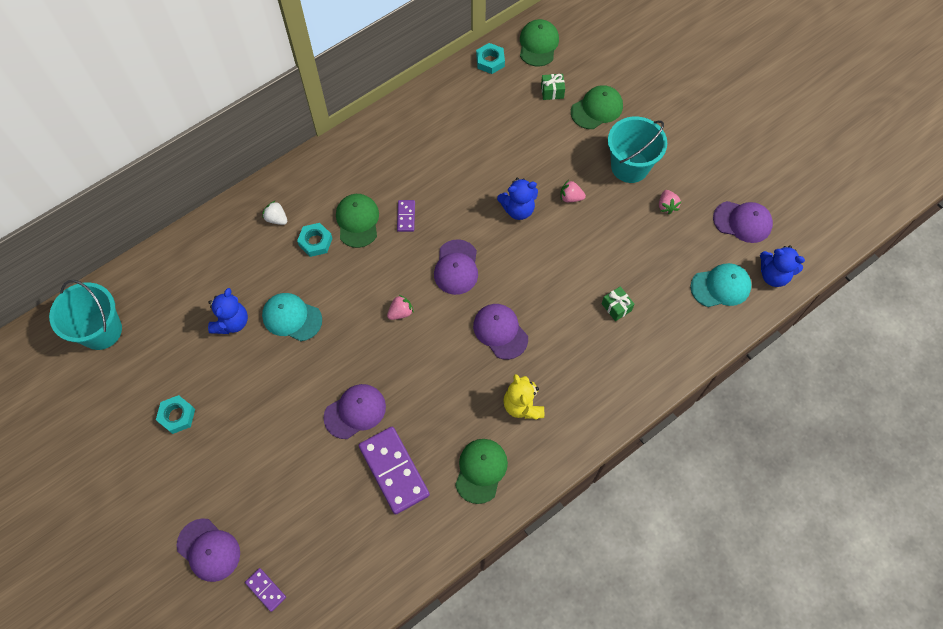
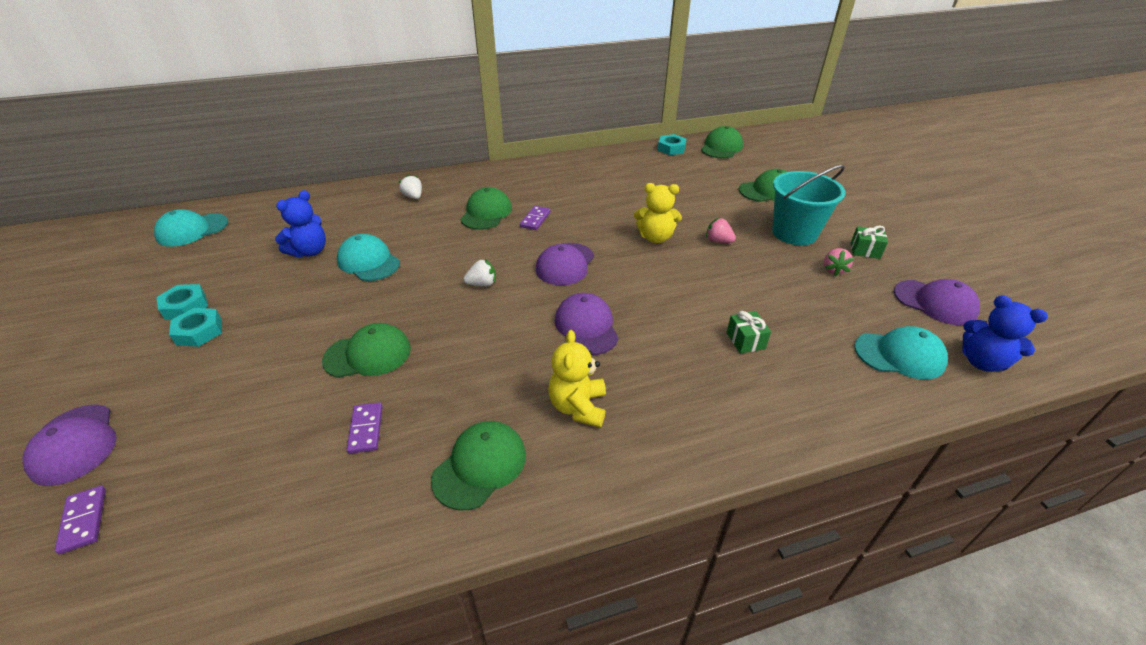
camera: 20 degrees right, 25 degrees down
turquoise bucket [49,280,122,350] -> turquoise cap [154,209,228,247]
turquoise nut [297,223,333,257] -> turquoise nut moved to [169,308,222,347]
purple cap [324,384,386,439] -> green cap [322,323,411,378]
purple domino [359,427,430,514] -> purple domino [347,402,382,454], size x0.48
pink strawberry [387,294,414,320] -> white strawberry [463,259,496,286]
blue teddy bear [497,178,538,220] -> yellow teddy bear [634,183,682,243]
green gift [541,74,565,100] -> green gift moved to [851,226,888,259]

